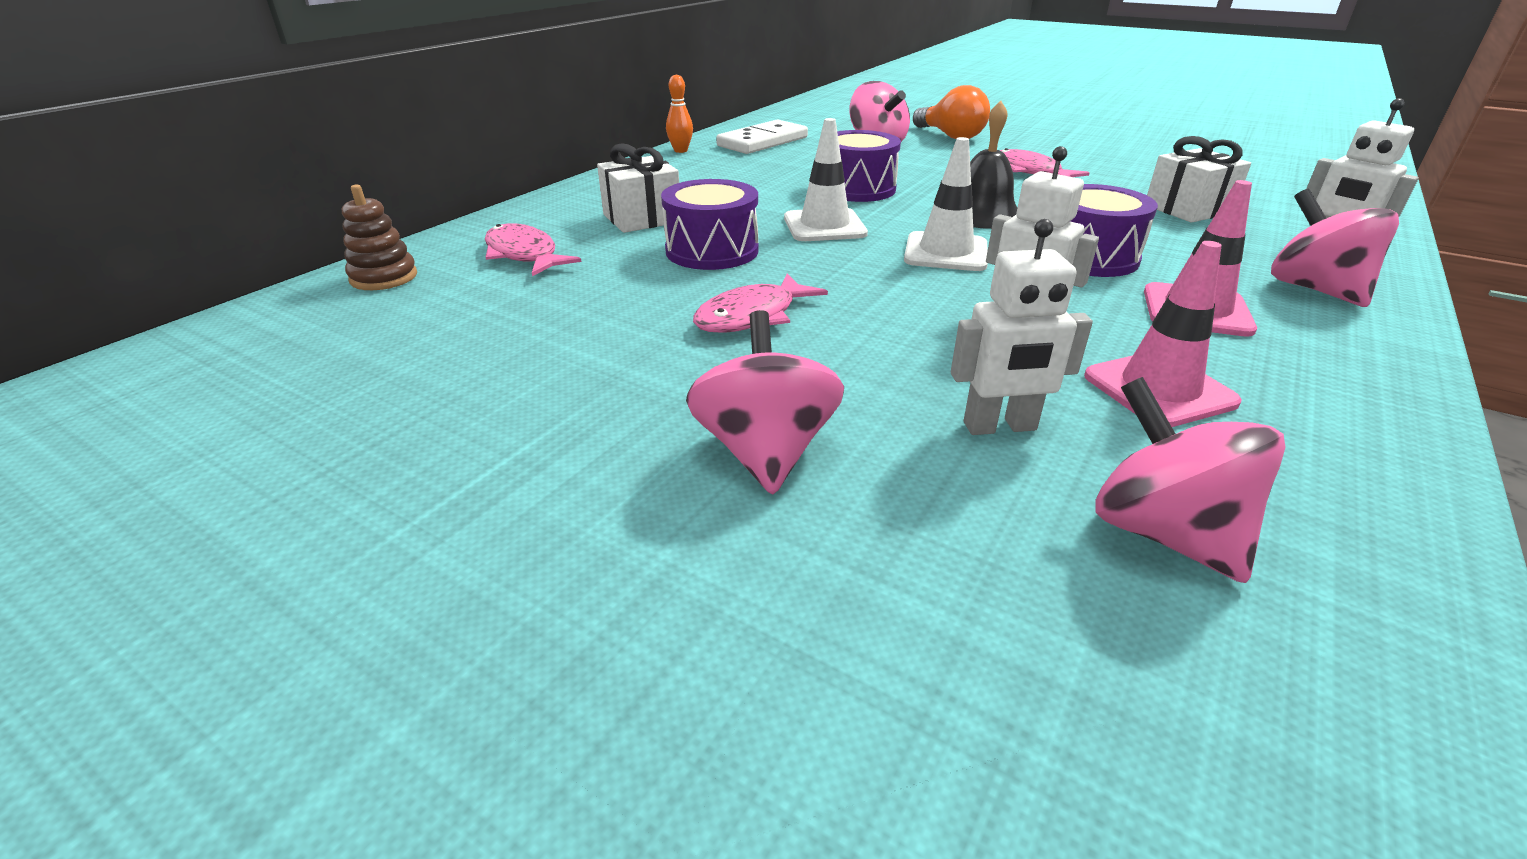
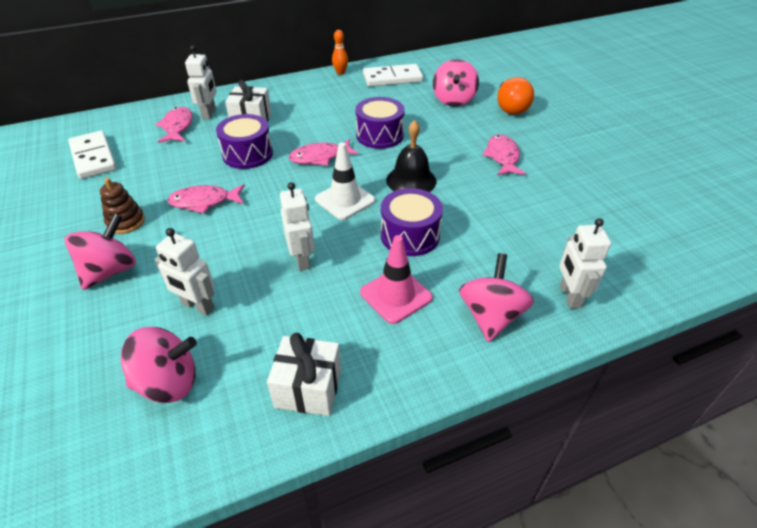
camera: 35 degrees right, 10 degrees up
brown stacking toy [342,185,417,290] -> brown stacking toy moved to [100,178,145,234]
white traffic cone [784,118,868,241] -> pink fish [289,139,358,165]
pink traffic cone [1084,241,1242,427] -> none
pink spinning top [1095,377,1286,583] -> pink spinning top turned 75 degrees clockwise [121,327,197,403]
white gift [1147,136,1251,223] -> white gift moved to [267,333,341,416]
none -> white domino [68,131,117,179]
none -> white robot [185,46,217,119]

